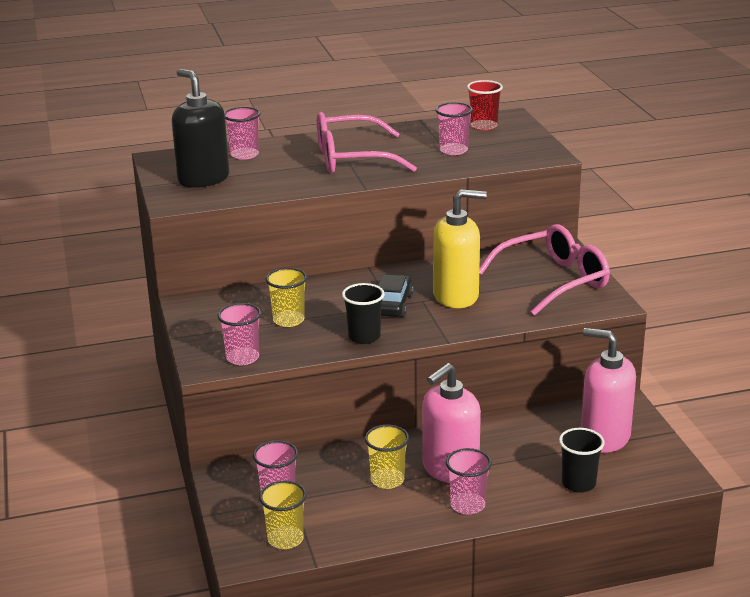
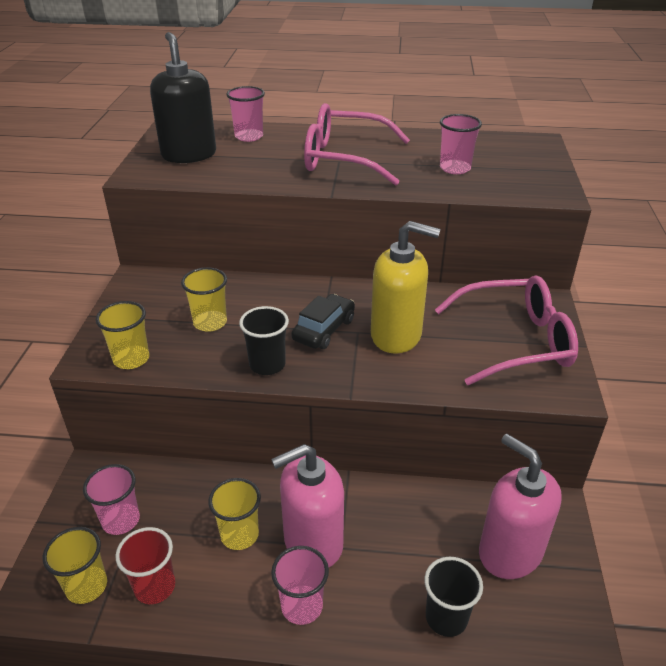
camera: 20 degrees right, 10 degrees up
pink cup [217,303,261,365] -> yellow cup [96,301,149,369]
red cup [467,80,503,131] -> red cup moved to [115,527,175,604]

